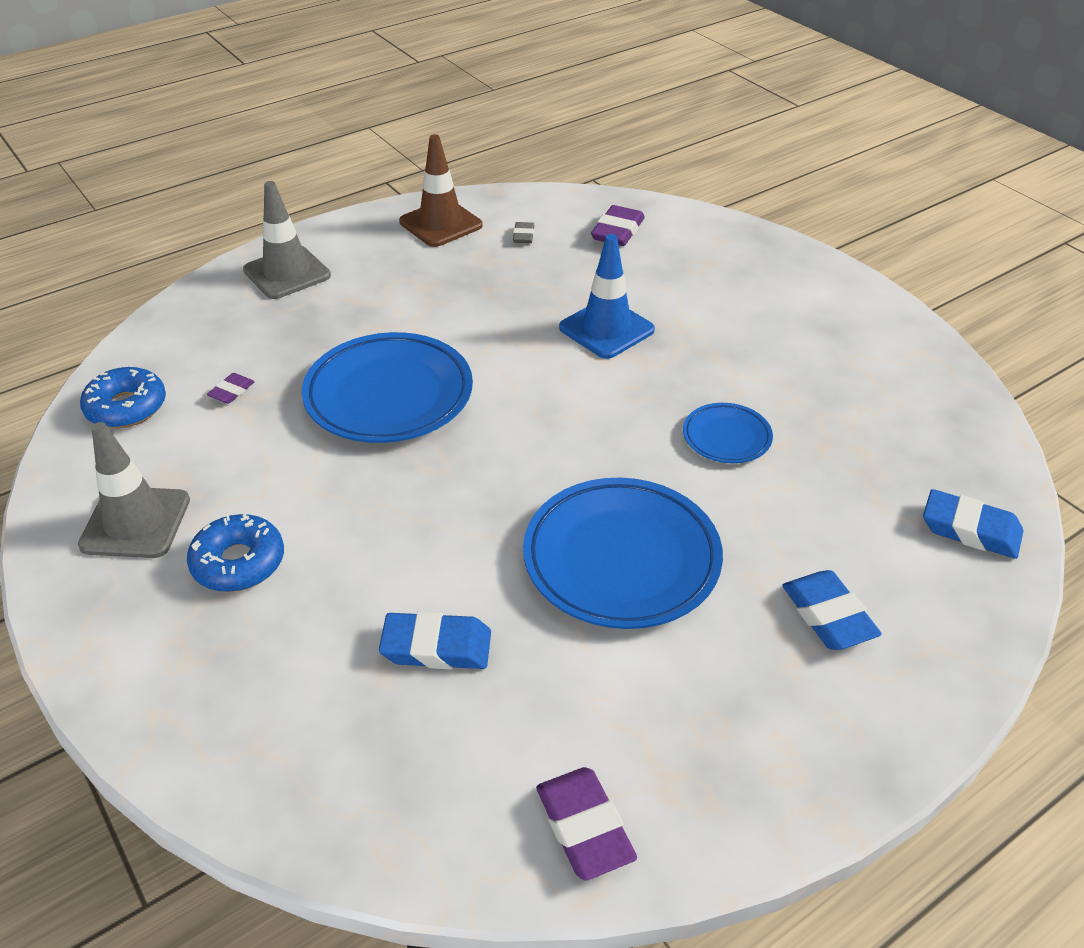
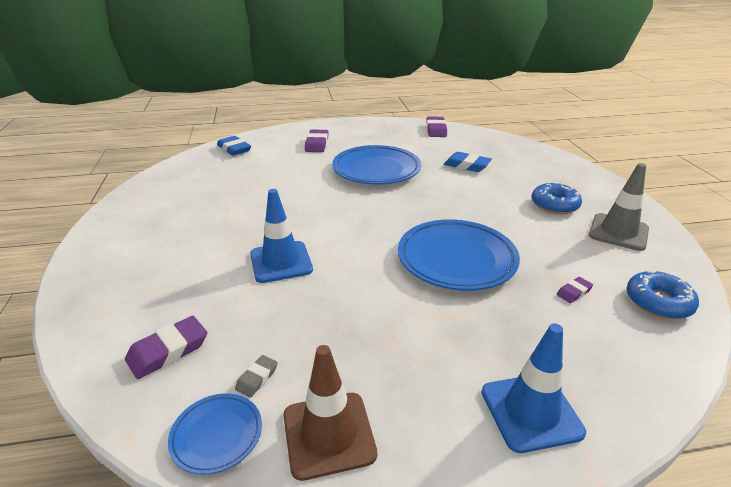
camera: 155 degrees left, 10 degrees down
grey traffic cone [243,181,331,299] -> blue traffic cone [482,324,586,453]
blue plate [683,403,773,463] -> blue plate moved to [168,394,262,474]
blue eraser [782,570,882,650] -> purple eraser [305,129,328,152]

